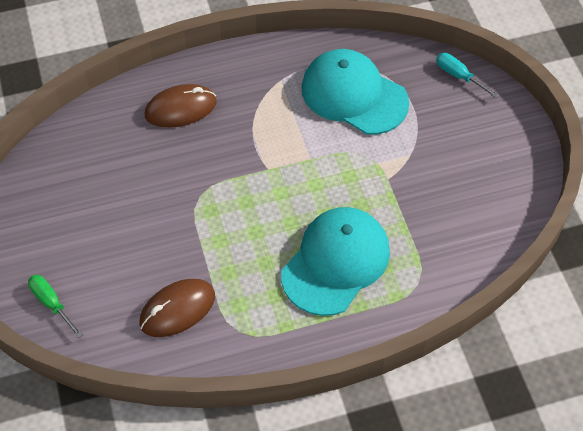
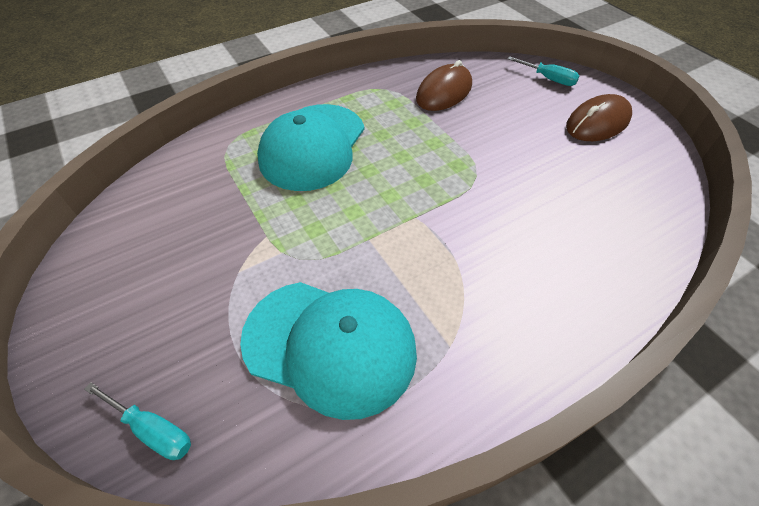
camera: 165 degrees right, 5 degrees down
green screwdriver [28,275,83,338] -> turquoise screwdriver [507,56,579,86]
brown mouse [145,84,217,128] -> brown mouse moved to [566,94,632,141]

